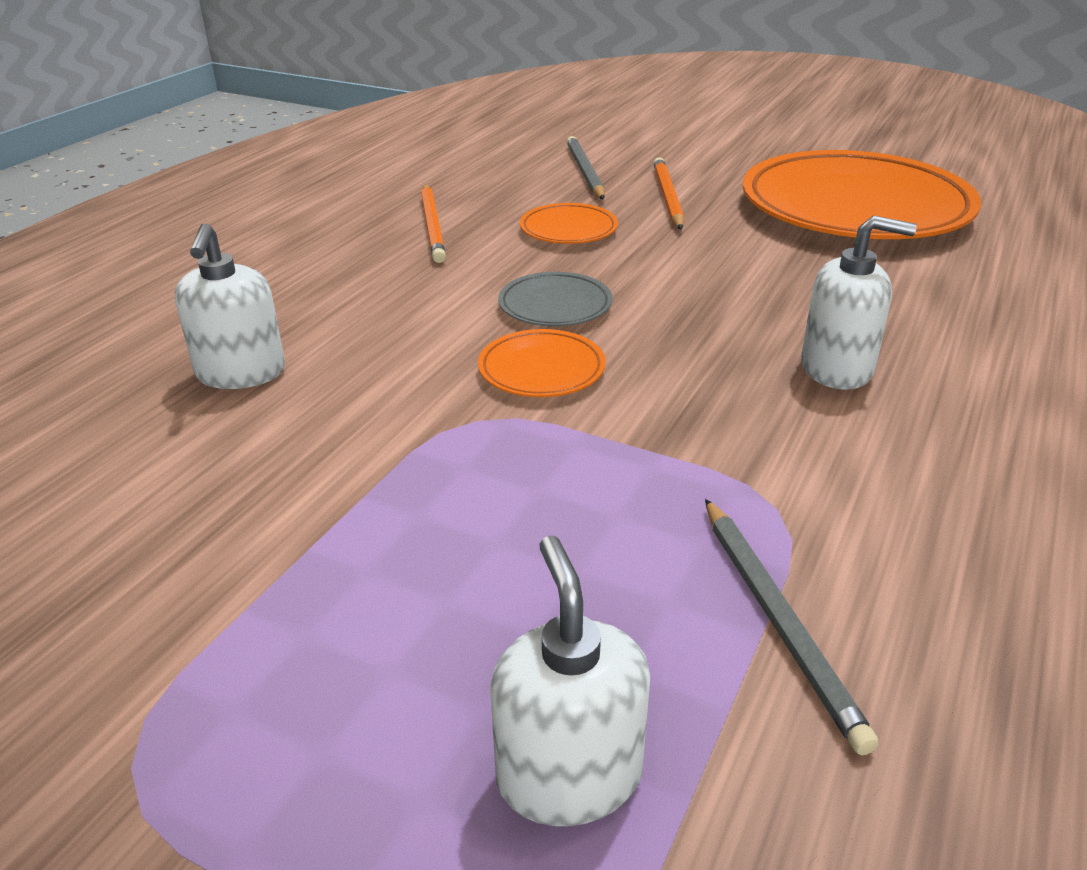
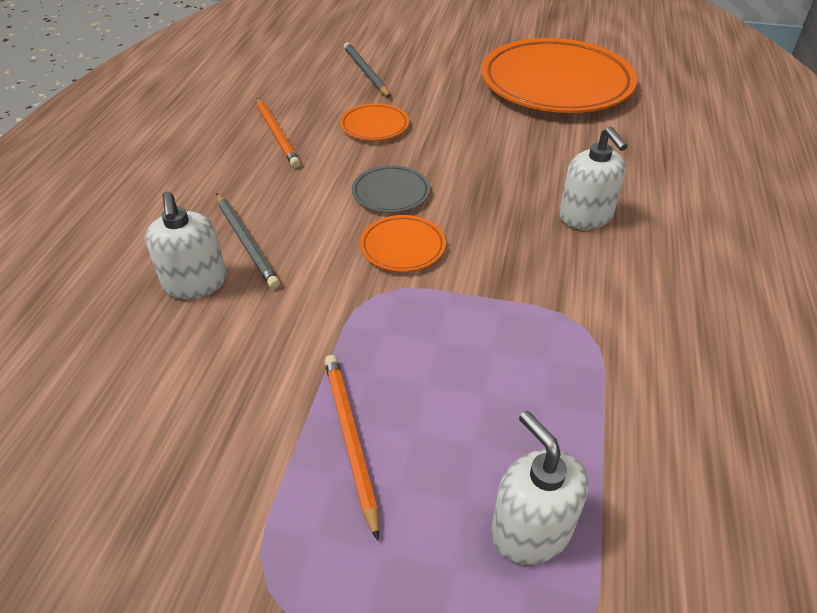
camera: 15 degrees left, 10 degrees up
orange pencil [653,157,684,230] -> orange pencil moved to [324,355,379,541]
grey pencil [705,499,879,755] -> grey pencil moved to [217,193,280,289]
white soap dispenser [801,215,917,389] -> white soap dispenser turned 75 degrees clockwise [559,127,628,230]

